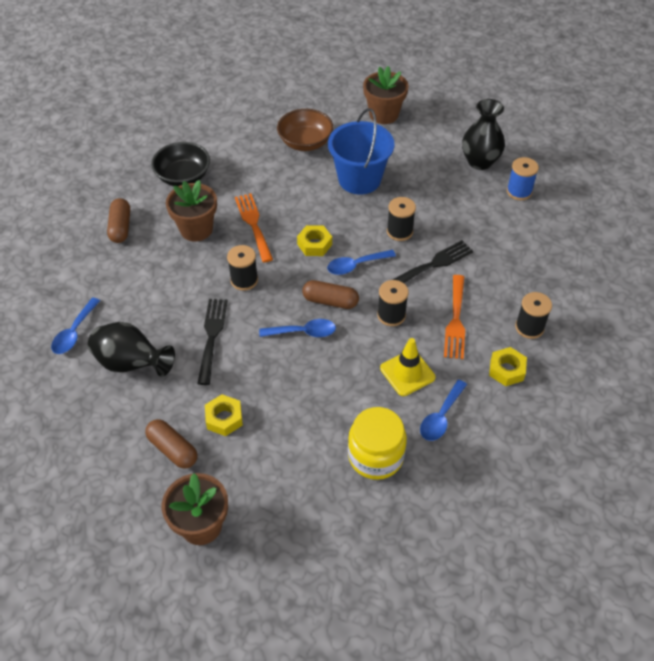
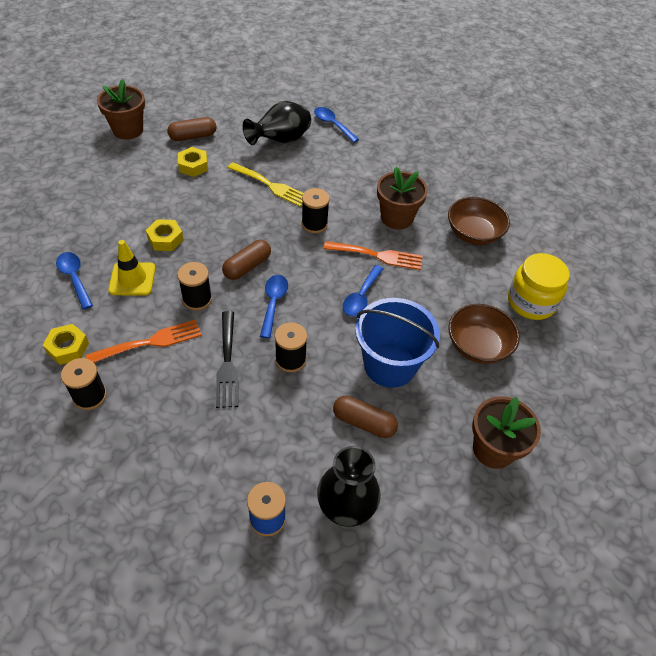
camera: 115 degrees right, 0 degrees up
brown capsule [107,198,130,243] -> brown capsule moved to [333,396,398,438]
black bowl [151,142,210,186] -> brown bowl [448,197,510,245]
black fork [197,299,228,385] -> yellow fork [228,162,304,207]
blue spoon [259,319,336,337] -> blue spoon moved to [343,265,384,316]
yellow nut [297,225,332,256] -> yellow nut moved to [146,219,184,251]
yellow jar [348,407,407,480] -> yellow jar moved to [508,253,570,320]
orange fork [444,275,465,359] -> orange fork turned 120 degrees clockwise [86,320,202,363]

